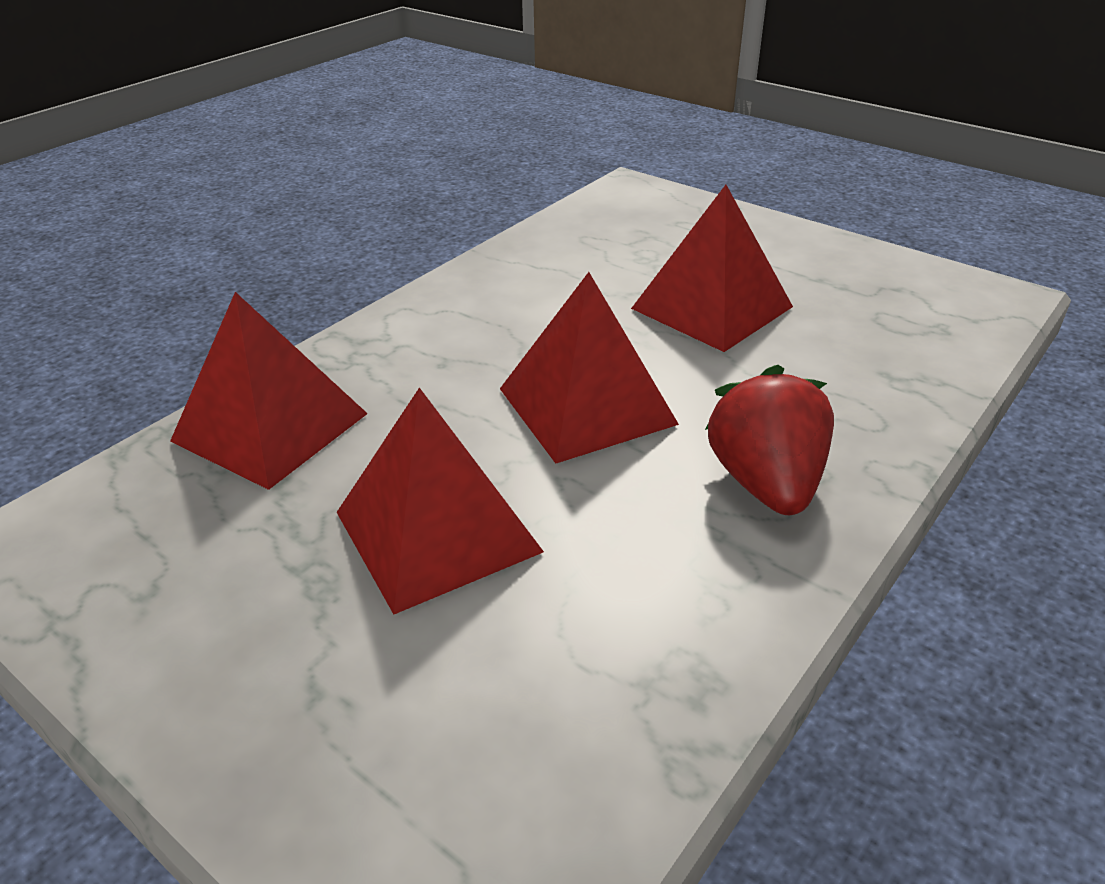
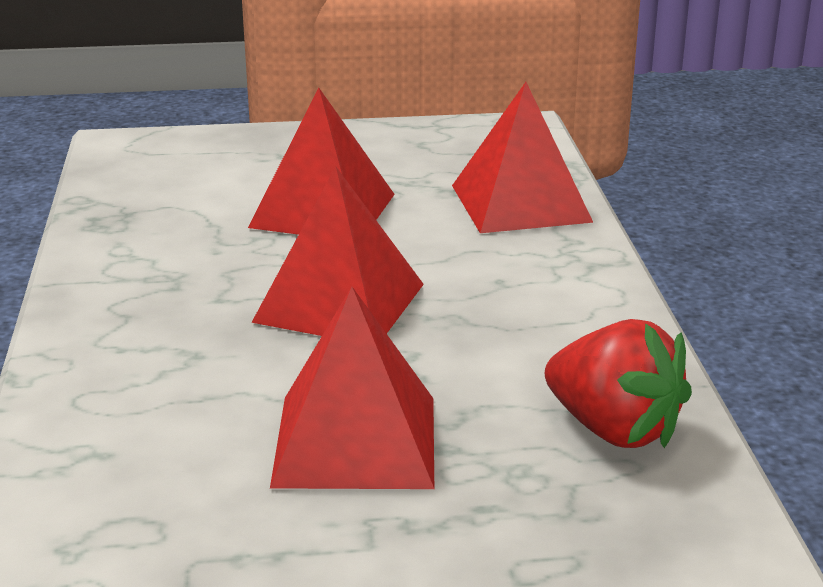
camera: 135 degrees right, 10 degrees down
red strawberry [705,365,834,515] -> red strawberry moved to [545,319,692,448]

